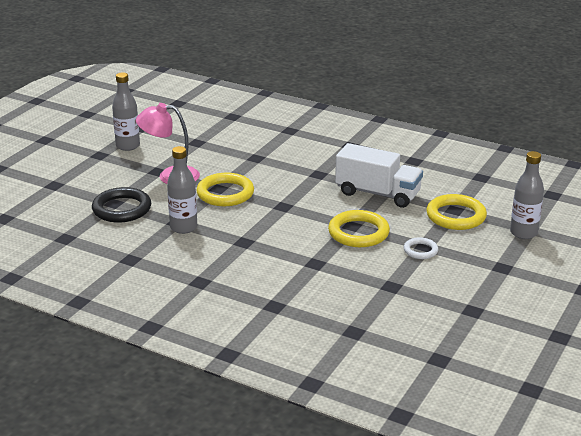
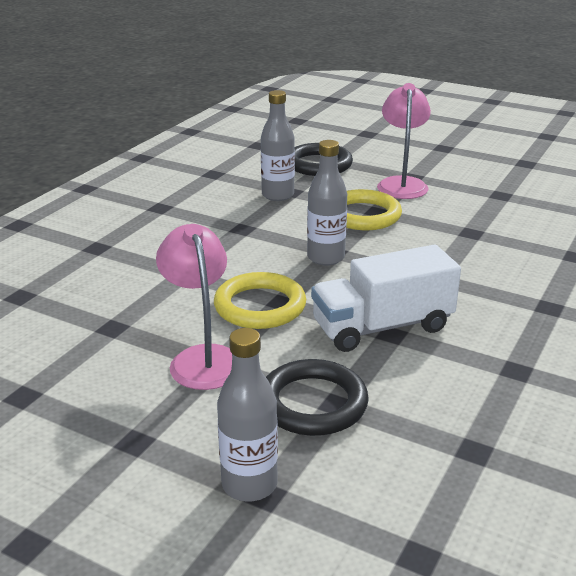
camera: 90 degrees right, 0 degrees up
grey bottle [112,73,140,151] -> grey bottle moved to [307,140,347,266]
white truck [335,143,423,208] -> white truck turned 45 degrees clockwise [311,245,461,352]
white ring [404,237,438,259] -> pink lamp [156,224,232,390]
yellow ring [426,194,487,230] -> black ring [266,359,369,436]

